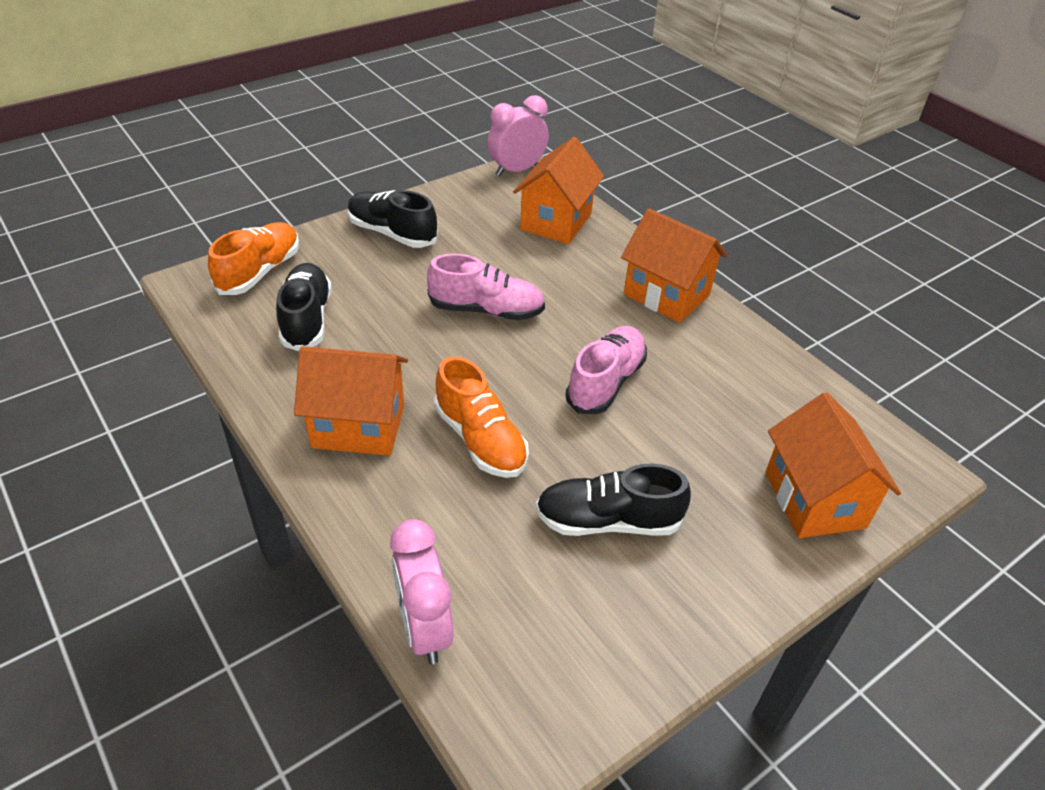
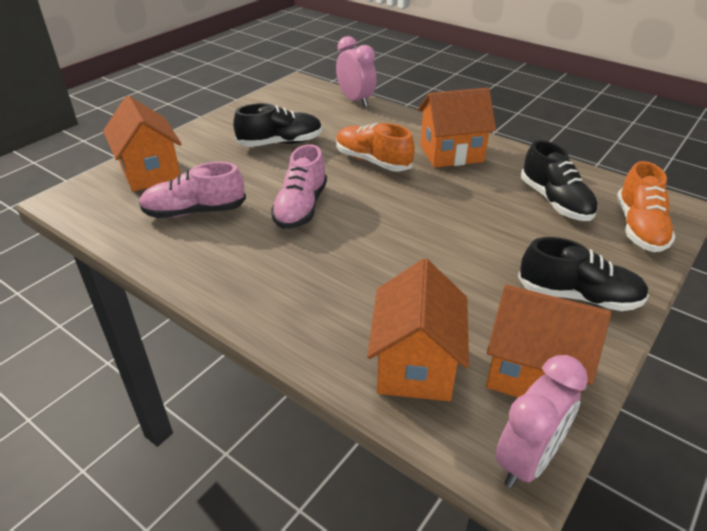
camera: 165 degrees right, 5 degrees down
pink shoe [427,253,545,320] -> pink shoe moved to [139,162,246,218]
orange house [621,208,727,323] -> orange house moved to [486,285,611,397]

